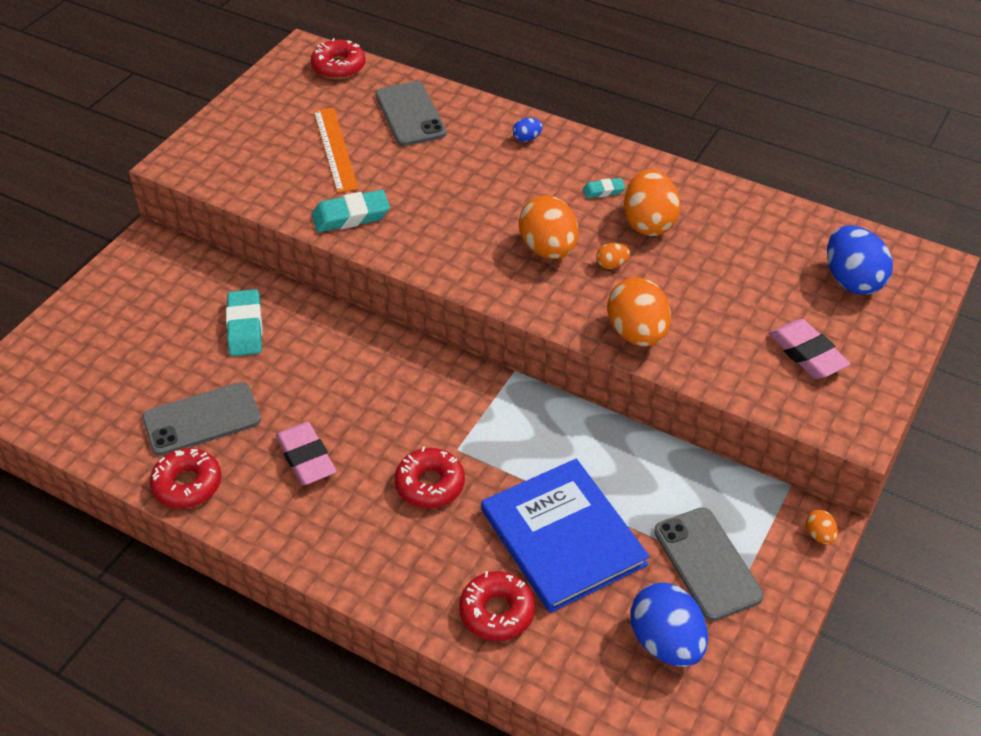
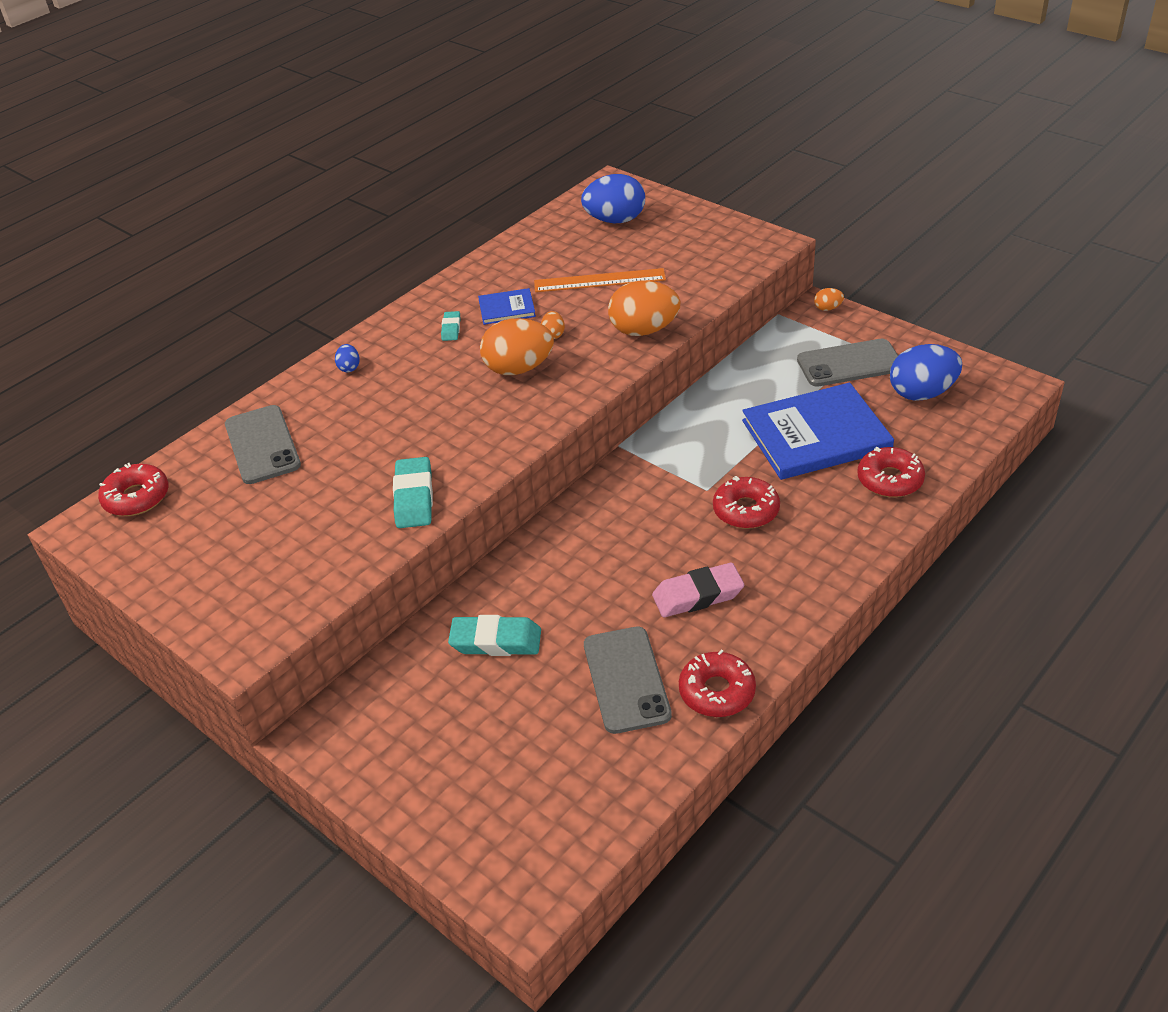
camera: 75 degrees left, 5 degrees down
orange ruler [314,108,359,193] -> orange ruler moved to [534,268,666,292]
grey phone [376,81,446,146] -> grey phone turned 75 degrees clockwise [225,405,301,484]
orange egg [624,169,681,236] -> blue book [478,288,536,325]
pink eraser [769,319,850,379] -> none

